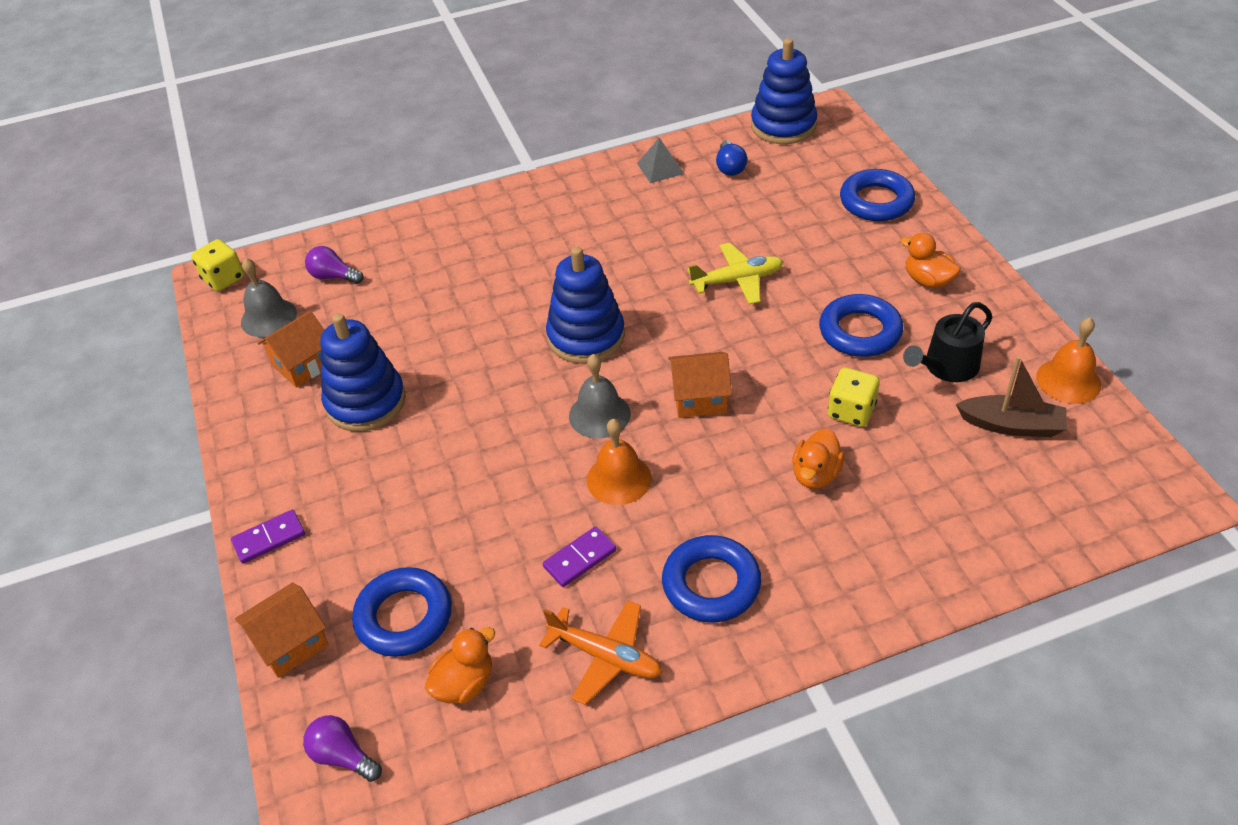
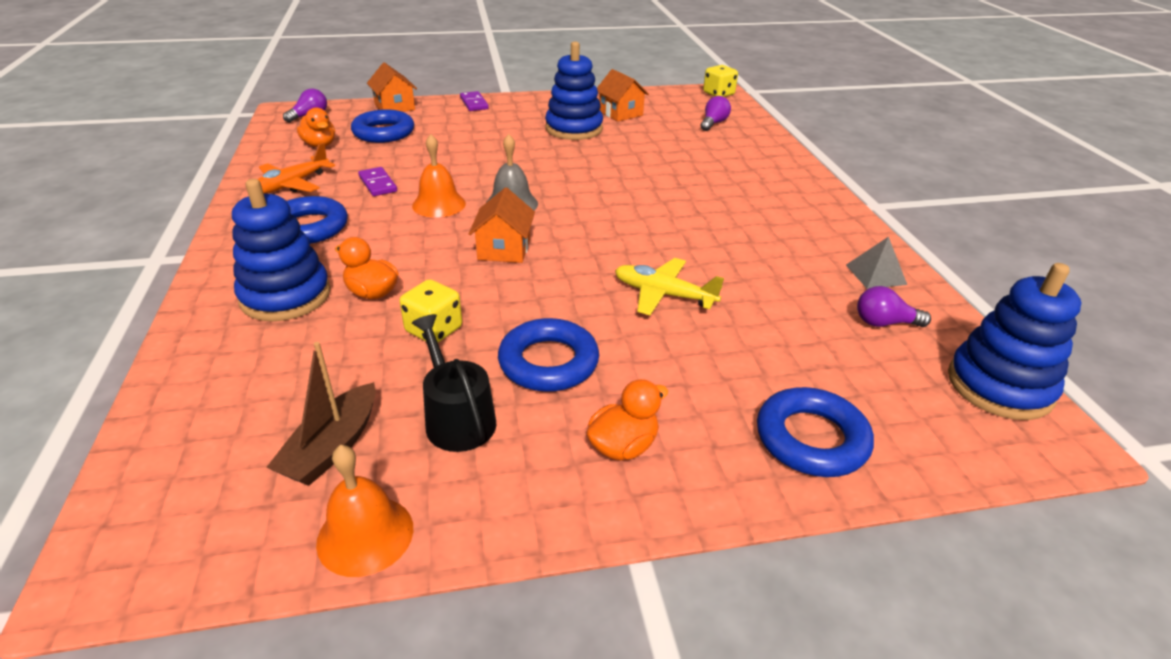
camera: 95 degrees right, 10 degrees down
grey bell [241,258,297,337] -> none
blue stacking toy [546,247,625,364] -> blue stacking toy moved to [232,179,331,321]
yellow plane [688,243,783,305] -> yellow plane turned 120 degrees clockwise [615,258,724,315]
blue light bulb [716,140,747,176] -> purple light bulb [857,286,931,327]

